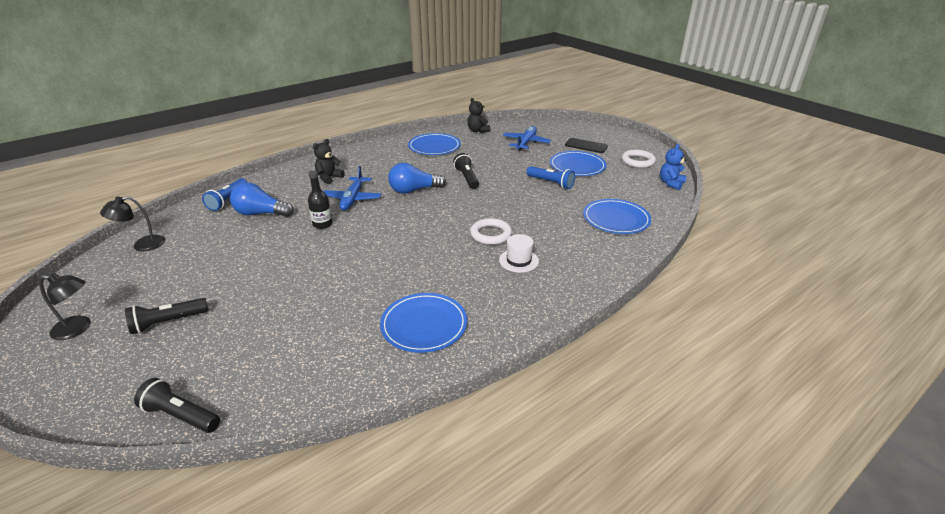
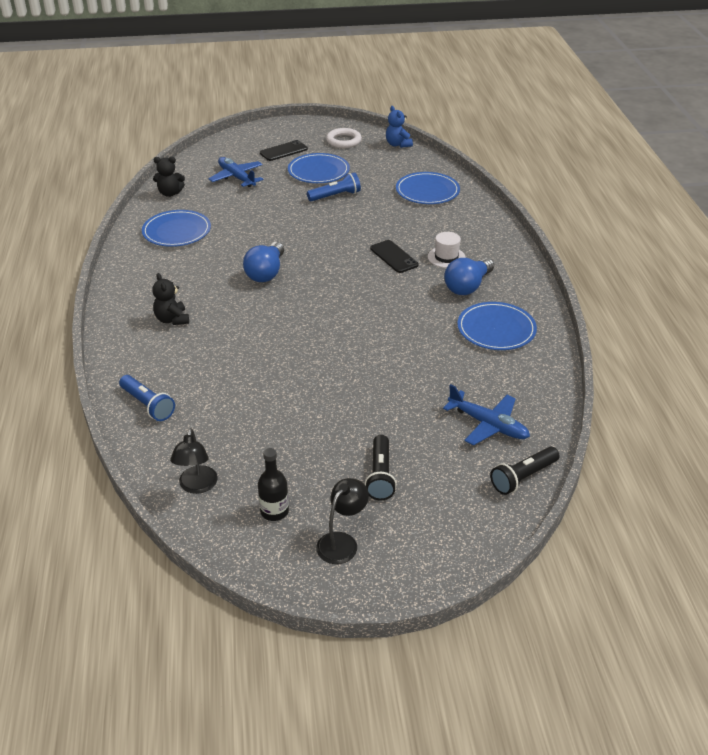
camera: 60 degrees left, 5 degrees up
blue light bulb [230,182,294,217] -> blue light bulb moved to [444,258,494,295]
black bottle [308,171,333,229] -> black bottle moved to [258,448,289,521]
blue plane [324,166,382,210] -> blue plane moved to [443,384,530,445]
black flashlight [453,153,479,189] -> none
white ring [470,218,512,245] -> black phone [370,240,419,273]

